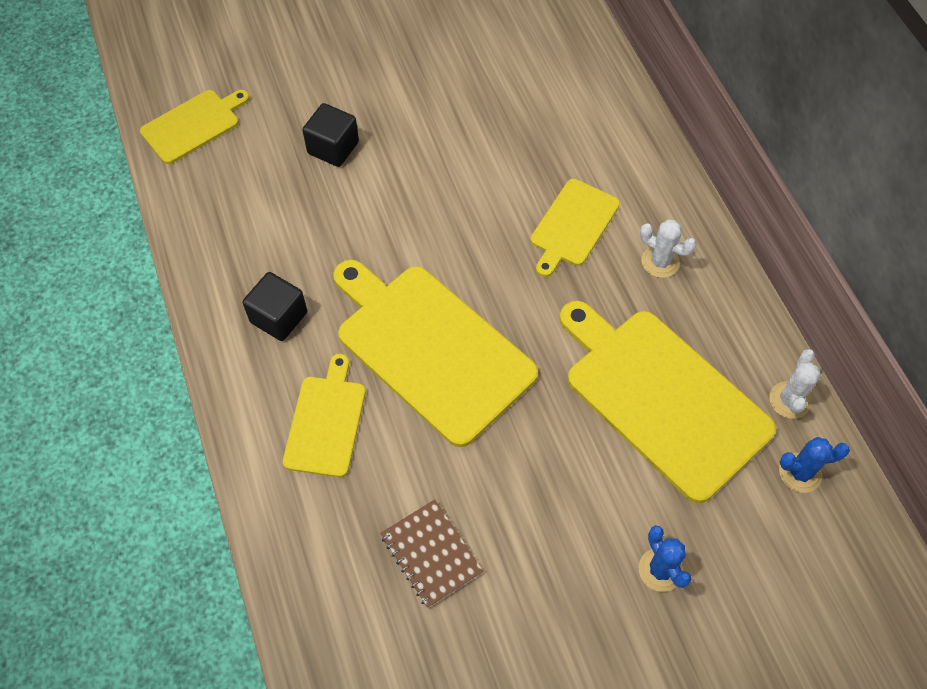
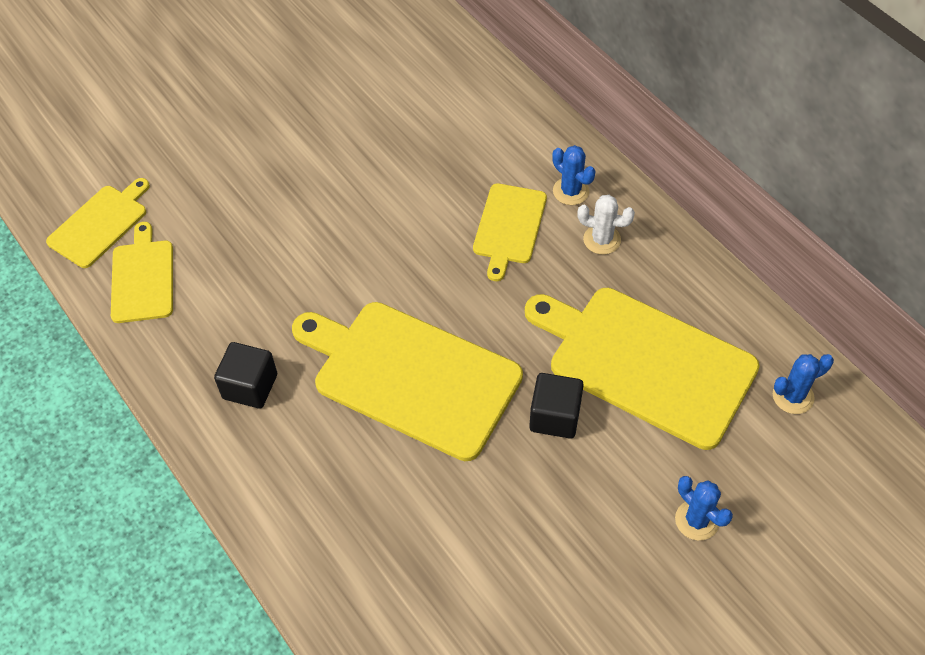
camera: 15 degrees left, 5 degrees down
yellow cutting board [283,354,366,477] -> yellow cutting board moved to [111,222,173,323]
black cube [302,103,359,167] -> black cube moved to [529,373,584,439]
brown notebook [380,499,483,608] -> none
white cactus [769,349,821,419] -> none
none -> blue cactus [552,145,596,205]

